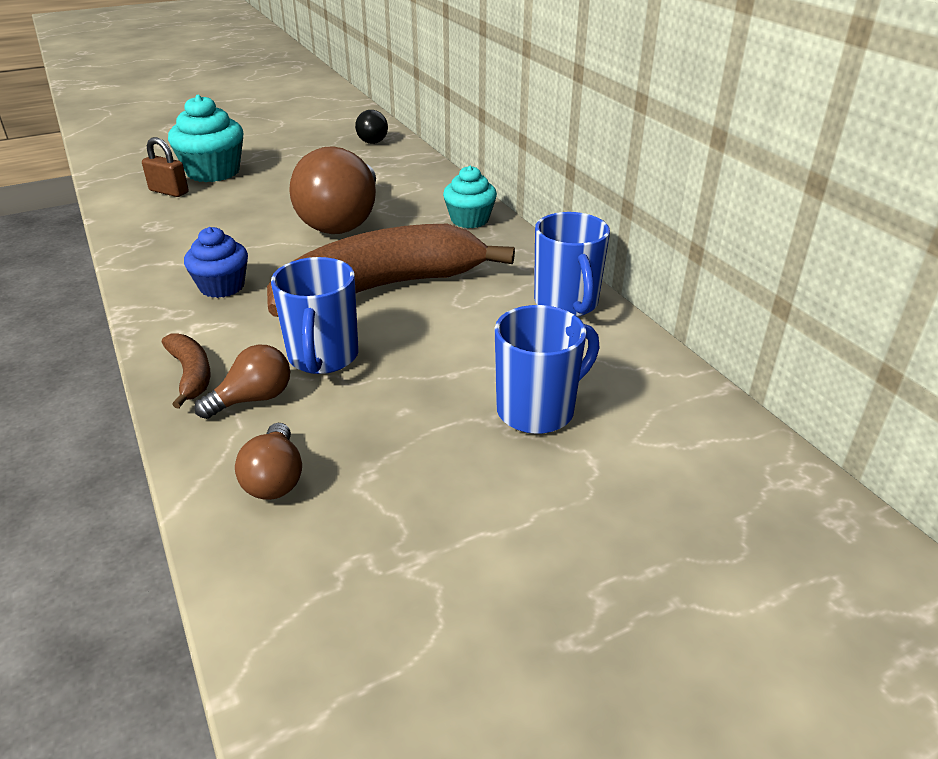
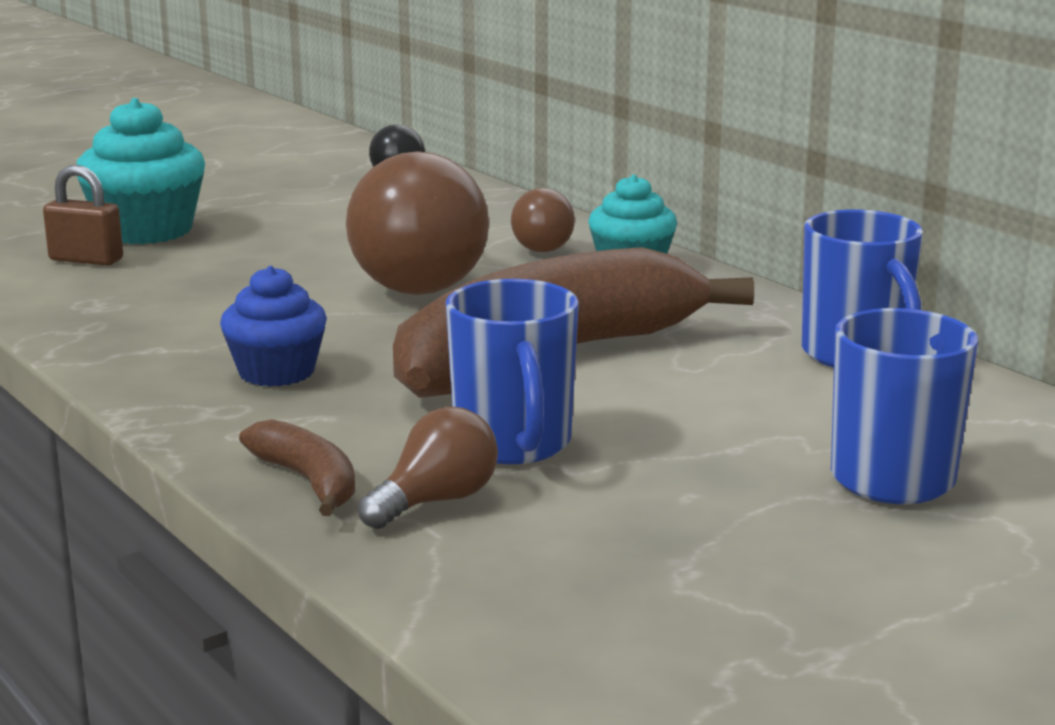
camera: 10 degrees left, 15 degrees down
brown light bulb [235,423,302,500] -> brown light bulb moved to [511,188,575,252]

